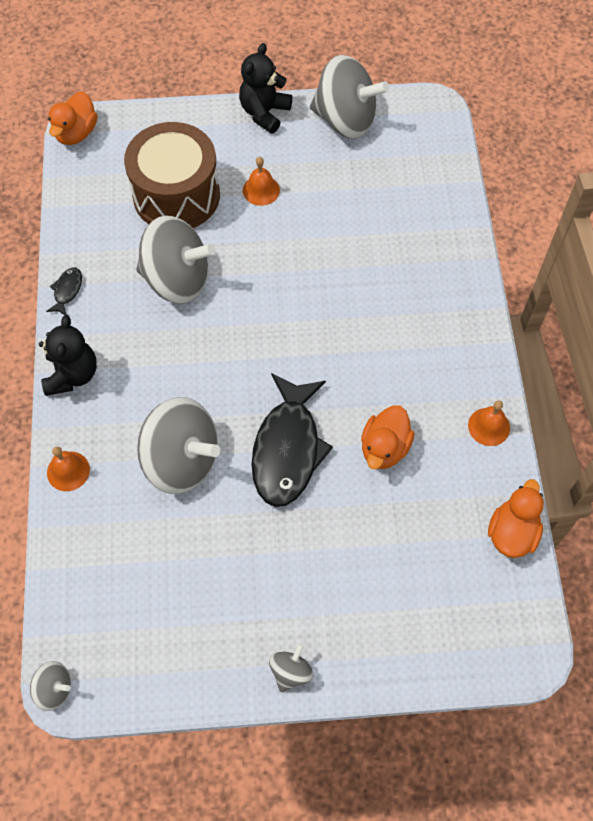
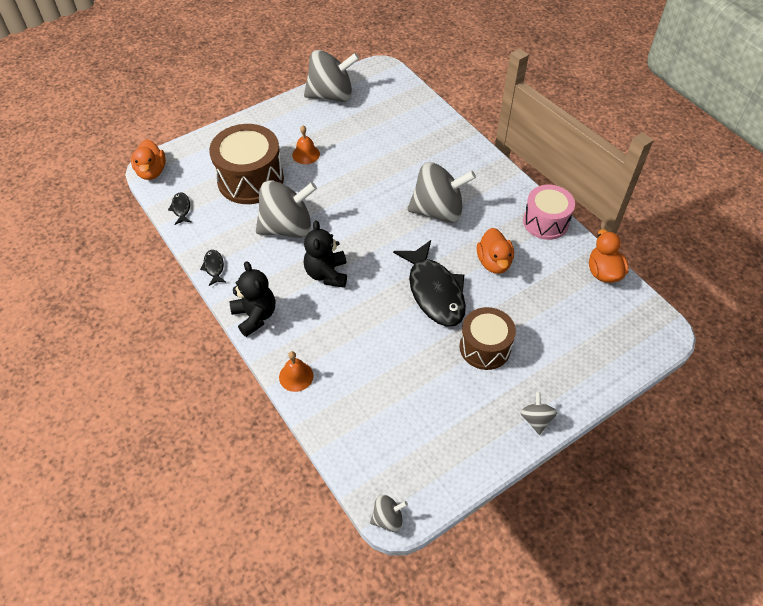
camera: 30 degrees left, 10 degrees down
grey spinning top [137,397,220,494] -> grey spinning top moved to [407,162,476,223]
black teddy bear [239,43,292,134] -> black teddy bear moved to [304,220,347,288]
orange bell [468,400,510,446] -> pink drum [523,185,575,240]
none -> black fish [168,193,191,225]
none -> brown drum [460,307,516,370]

